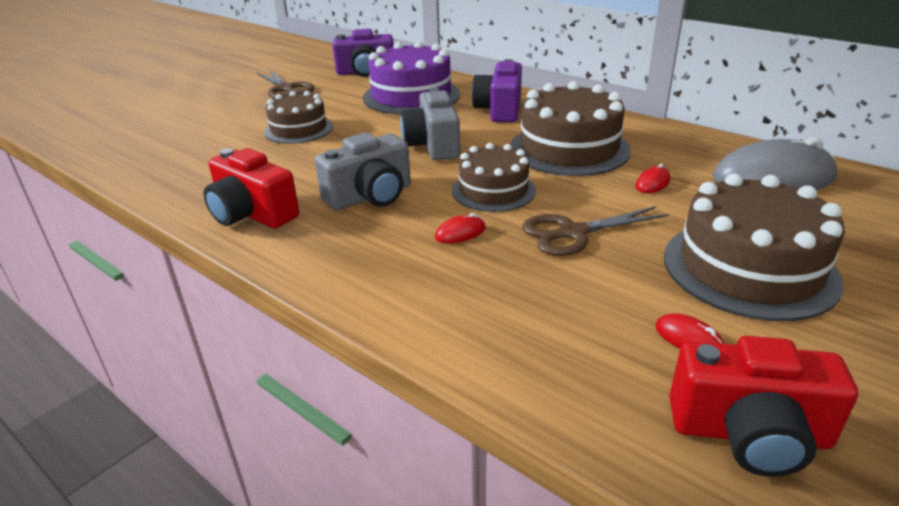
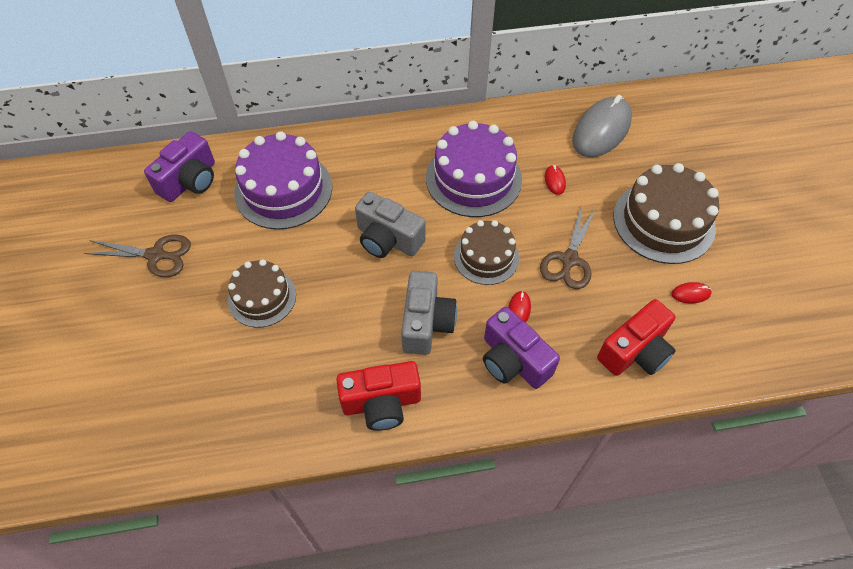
camera: 50 degrees left, 25 degrees up
purple camera [472,59,522,122] -> purple camera moved to [483,307,560,389]
brown cake [510,81,631,176] -> purple cake [426,121,522,217]
red camera [669,336,858,477] -> red camera moved to [597,299,676,376]

